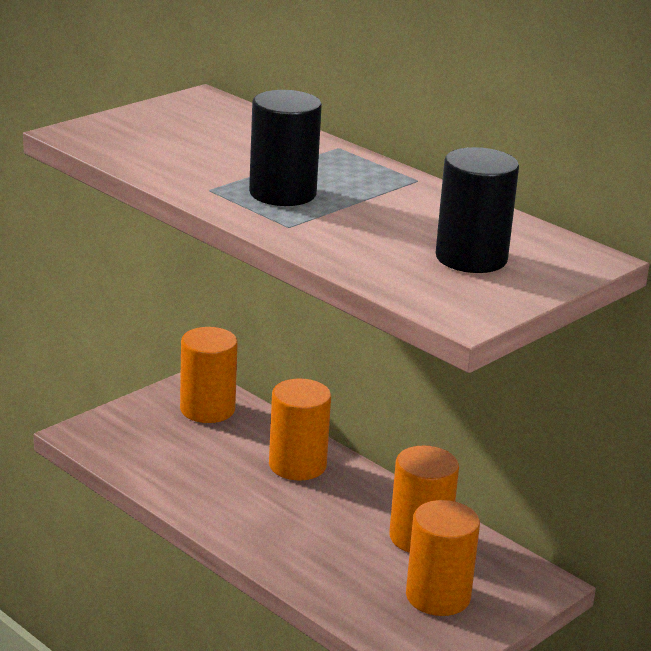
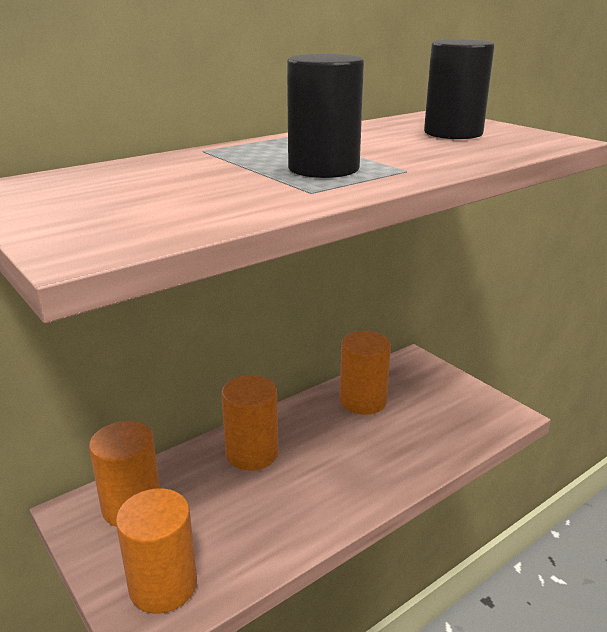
camera: 80 degrees left, 0 degrees up
orange cylinder [406,500,480,616] -> orange cylinder moved to [116,488,197,613]

